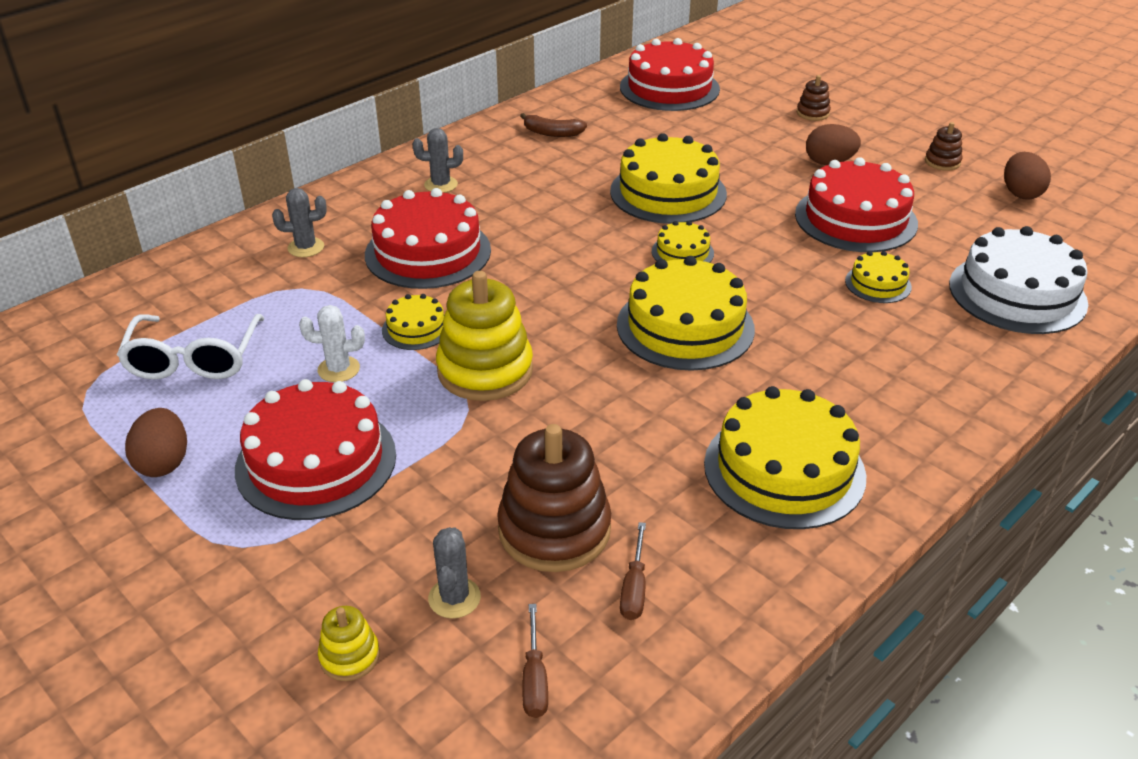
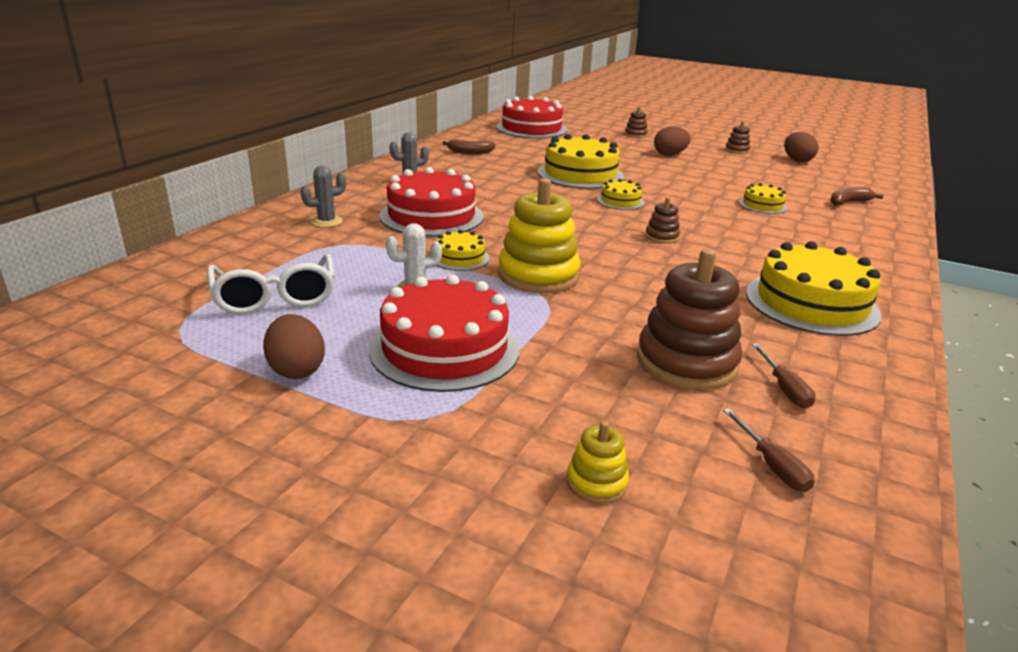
camera: 20 degrees left, 10 degrees down
grey cactus [428,527,481,619] -> none
yellow cake [617,256,755,371] -> brown stacking toy [645,197,680,244]
red cake [795,157,918,252] -> none
white cake [949,226,1088,334] -> brown banana [830,187,883,205]

